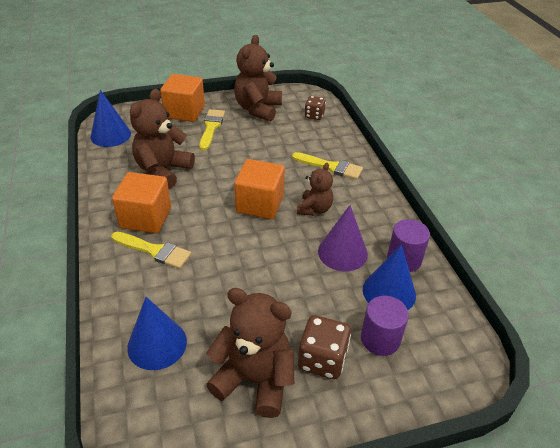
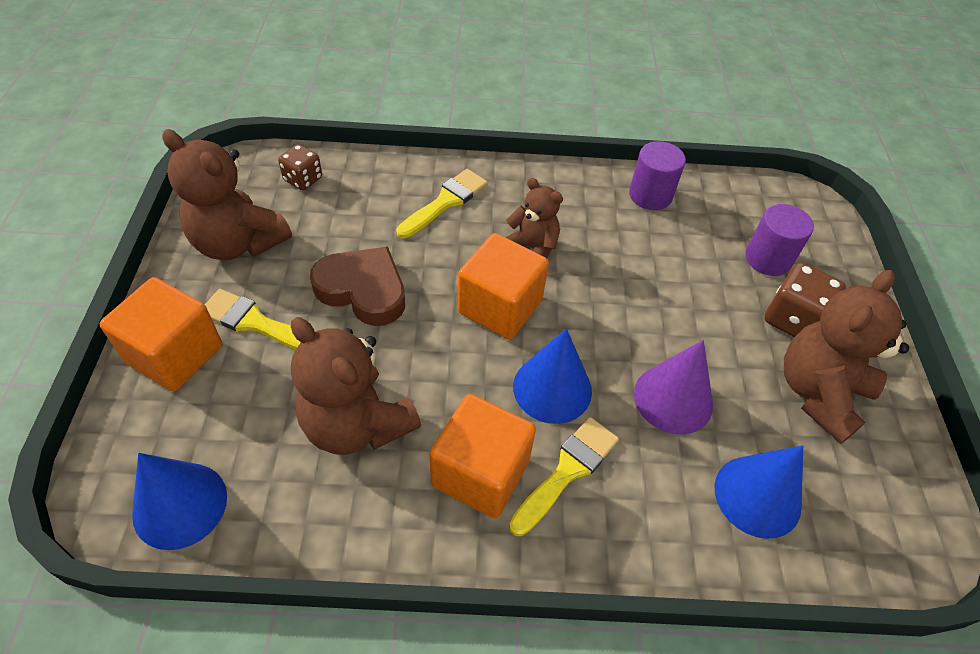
camera: 75 degrees left, 10 degrees up
purple cone [318,205,368,272] -> purple cone moved to [634,340,713,435]
blue cone [363,244,416,310] -> blue cone moved to [513,328,592,424]
none -> brown heart [310,247,405,326]

